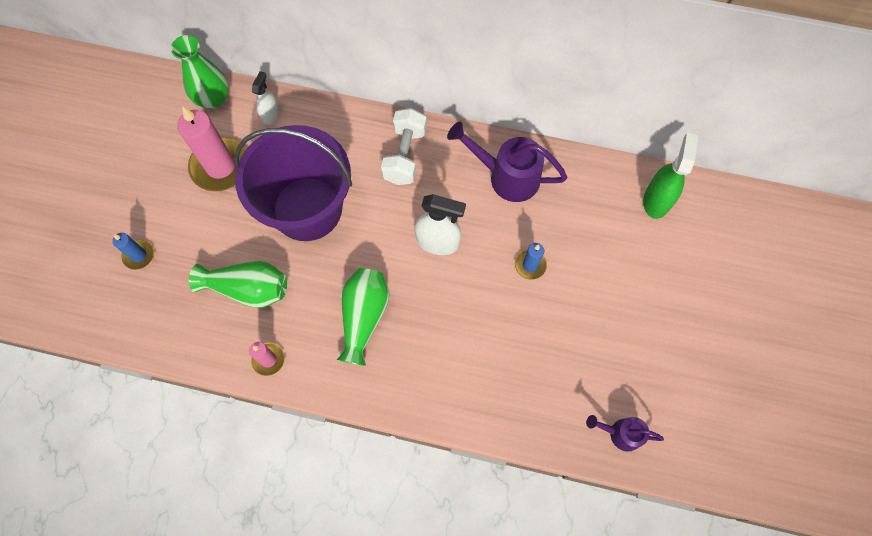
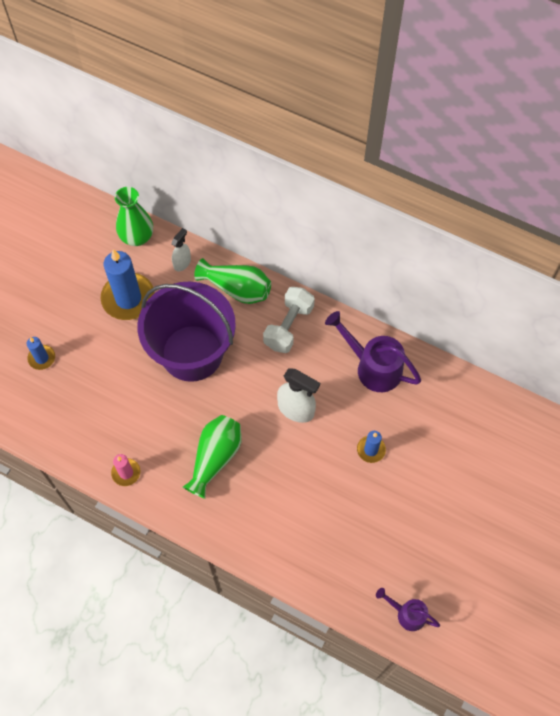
camera: 15 degrees right, 5 degrees down
pink candle [177,106,246,191] -> blue candle [101,249,155,320]
green vase [189,261,287,308] -> green vase moved to [194,258,271,304]
green spray bottle [643,133,698,219] -> none

